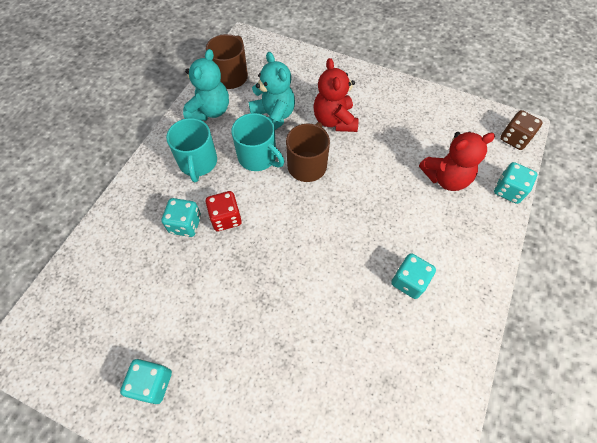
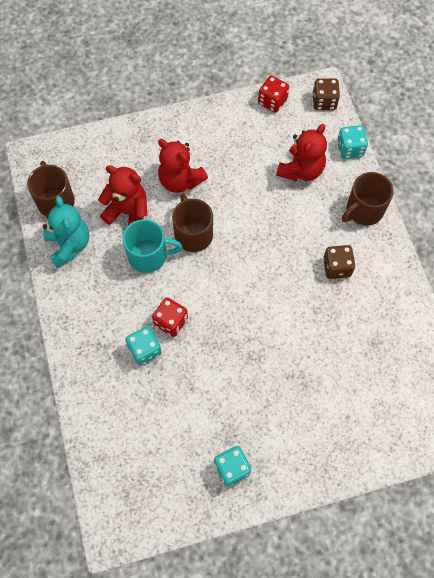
camera: 40 degrees left, 5 degrees up
turquoise mug [166,118,217,183] -> none
turquoise teddy bear [248,52,295,130] -> red teddy bear [98,165,147,225]
turquoise dice [391,253,436,299] -> brown dice [323,245,355,279]
none -> red dice [258,76,289,113]
none -> brown mug [342,172,394,225]

